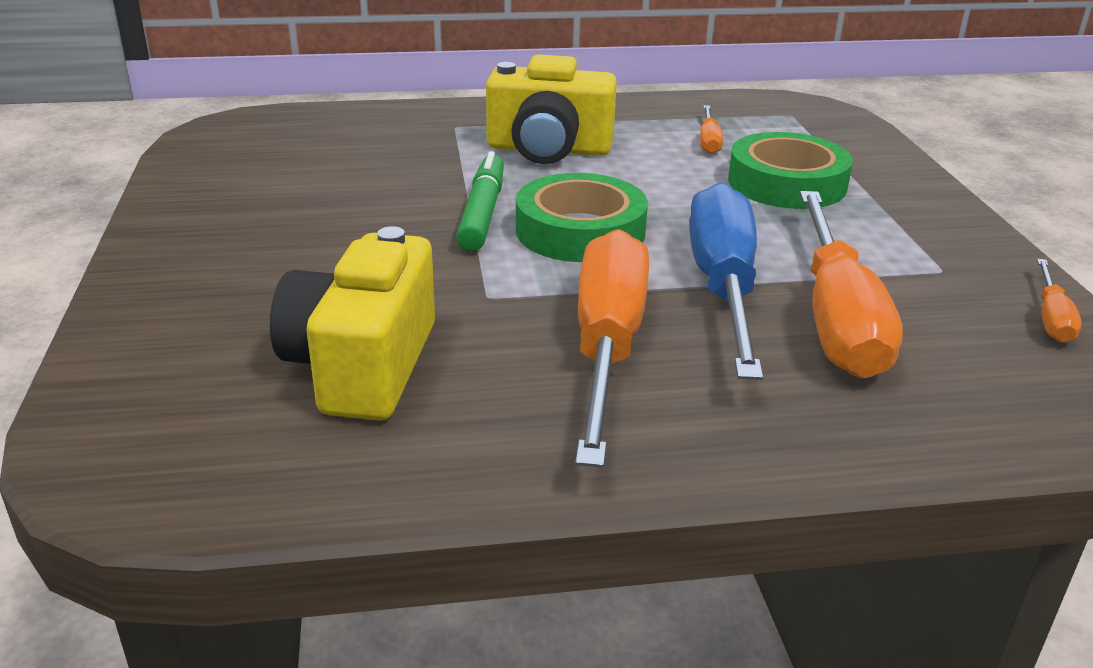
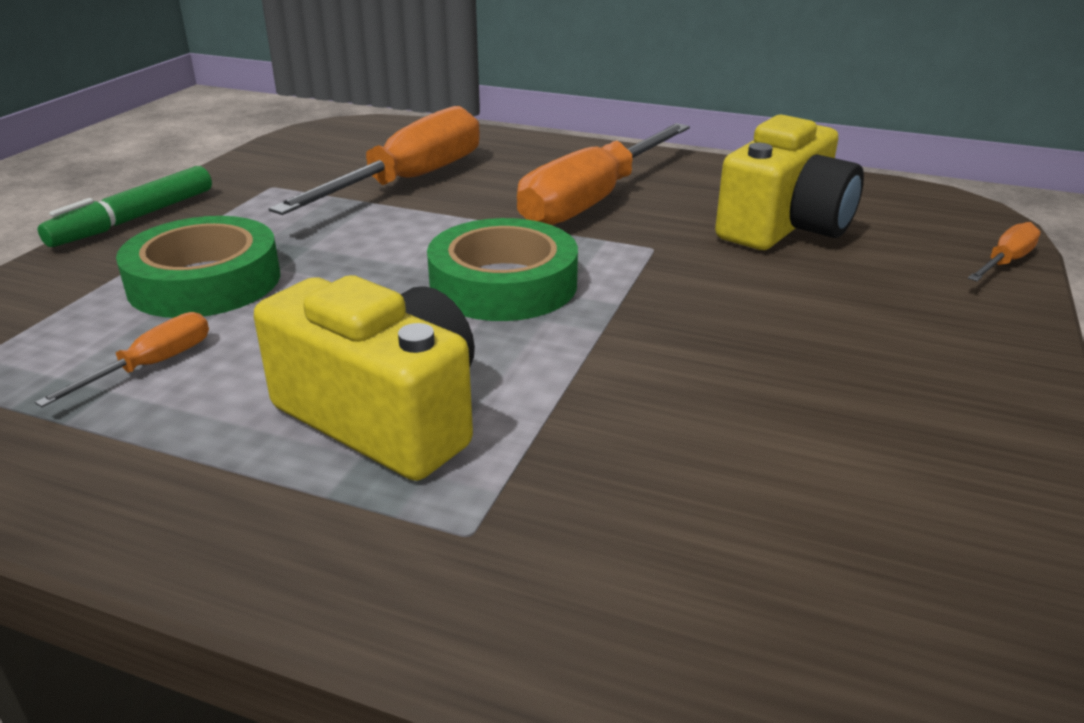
camera: 150 degrees left, 0 degrees up
green marker [456,151,504,251] -> green marker moved to [38,166,212,247]
blue screwdriver [689,182,763,380] -> none
orange screwdriver [1037,259,1082,343] -> orange screwdriver moved to [968,222,1041,281]

